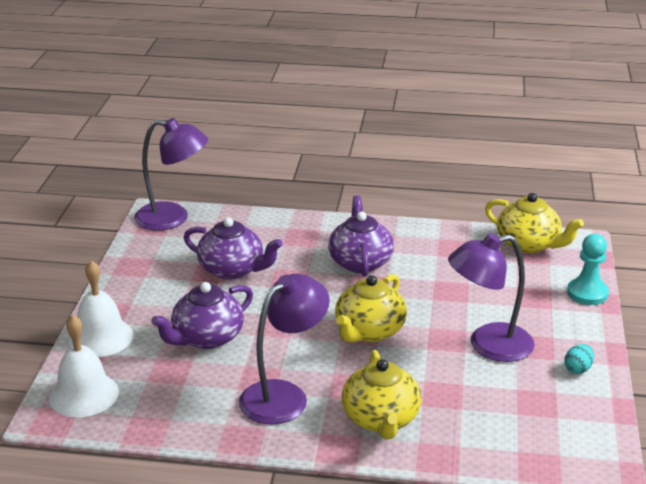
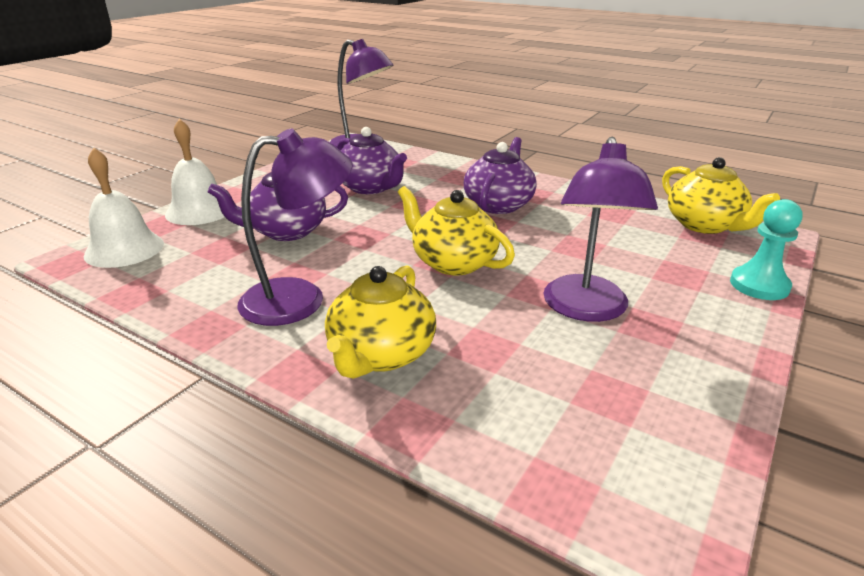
camera: 25 degrees right, 0 degrees up
yellow teapot [335,274,407,342] -> yellow teapot turned 75 degrees clockwise [398,186,515,275]
purple lamp [448,234,534,362] -> purple lamp turned 90 degrees counterclockwise [543,137,658,322]
turquoise egg [564,344,594,374] -> none

